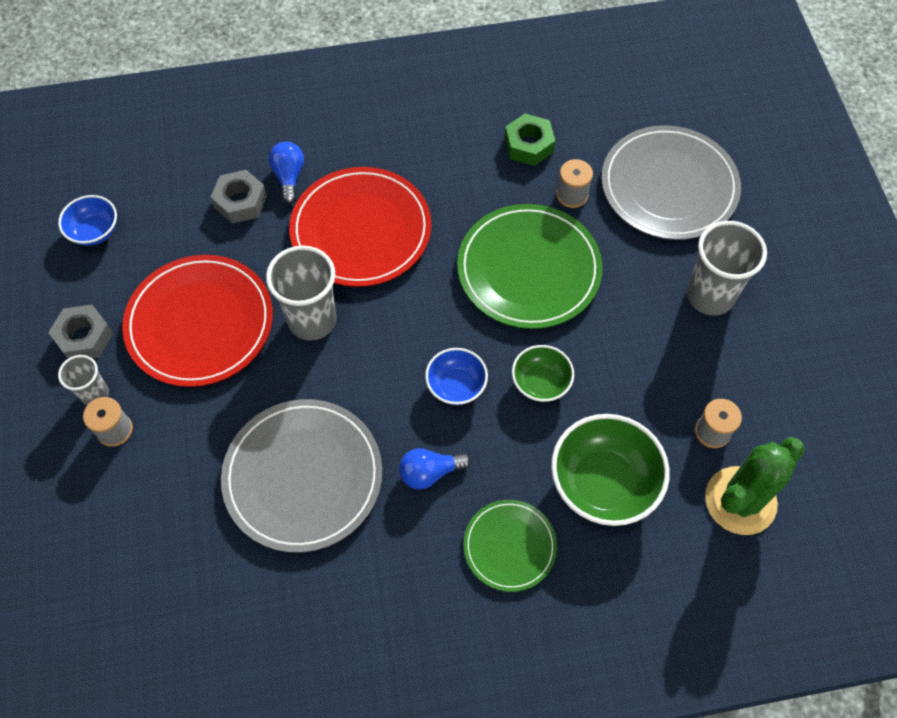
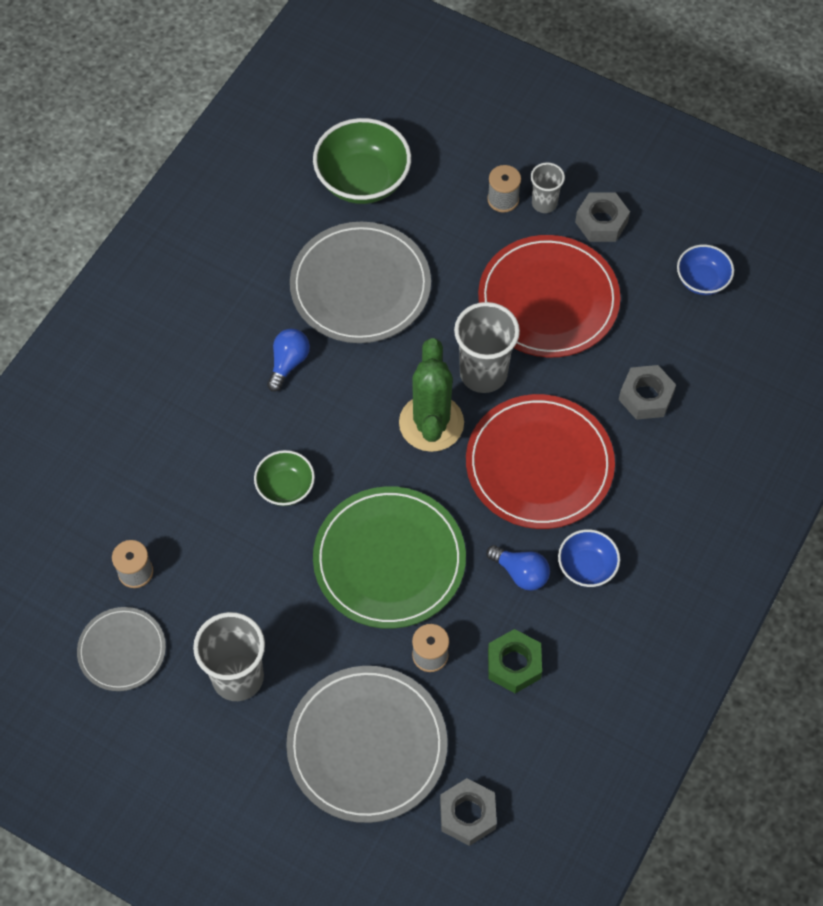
camera: 130 degrees right, 0 degrees up
blue light bulb [269,142,304,204] -> blue light bulb moved to [486,545,550,591]
blue bowl [425,348,488,405] -> blue bowl moved to [558,529,620,587]
green plate [464,500,557,592] -> none
green bowl [551,414,670,526] -> green bowl moved to [313,118,411,204]
green cactus [705,437,805,535] -> green cactus moved to [399,338,464,452]
none -> grey plate [77,607,166,691]
none -> grey nut [440,778,497,846]

